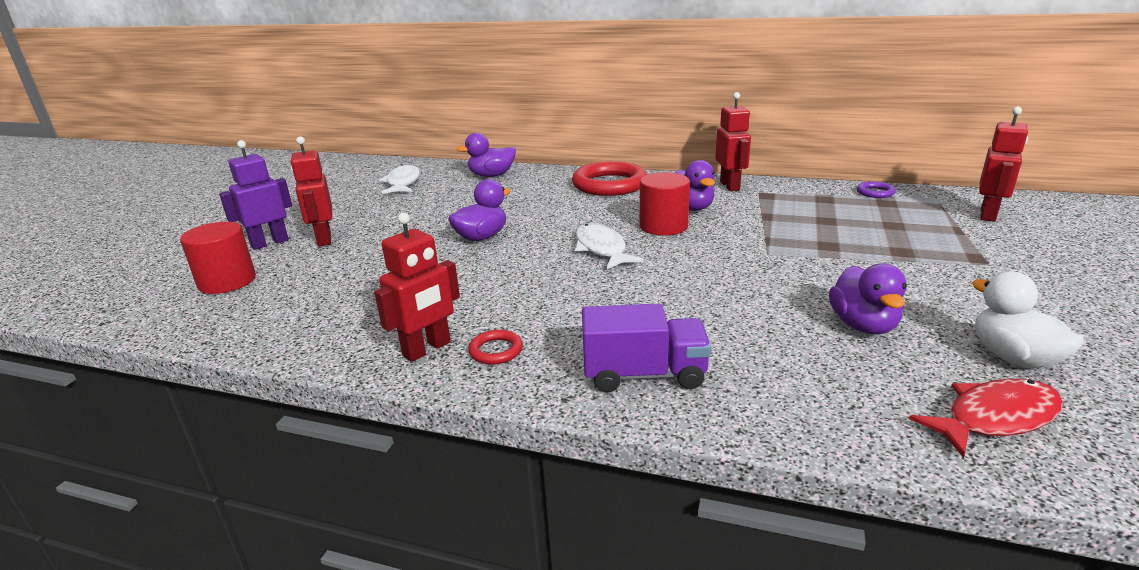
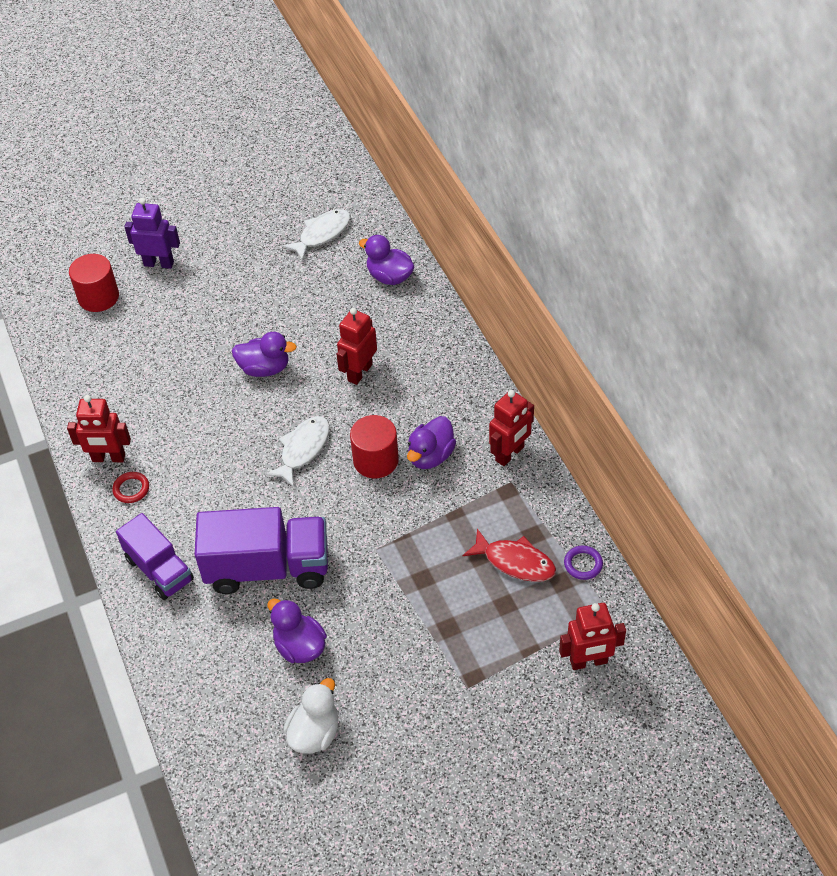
camera: 50 degrees right, 25 degrees up
red robot [291,136,332,246] -> red robot moved to [337,308,377,385]
red ring [572,161,647,196] -> none
purple duck [829,263,907,334] -> purple duck turned 90 degrees clockwise [268,598,327,663]
red fish [909,379,1063,458] -> red fish moved to [463,529,556,582]
none -> purple truck [195,507,328,594]

